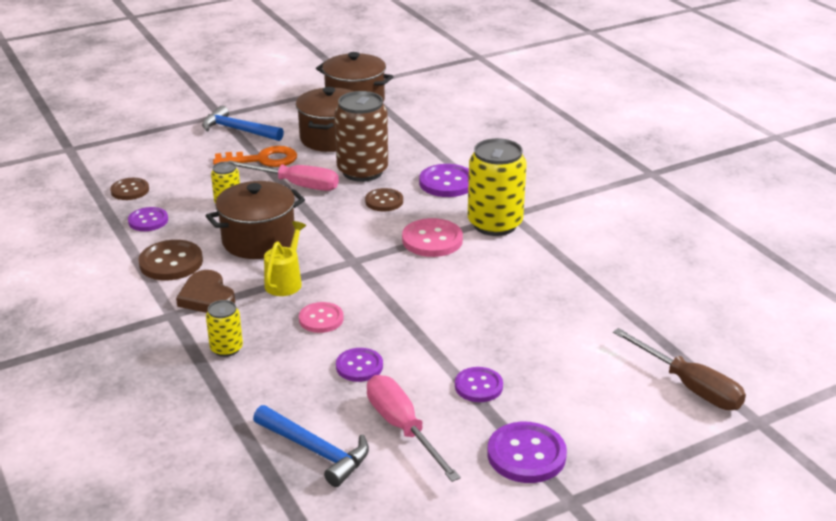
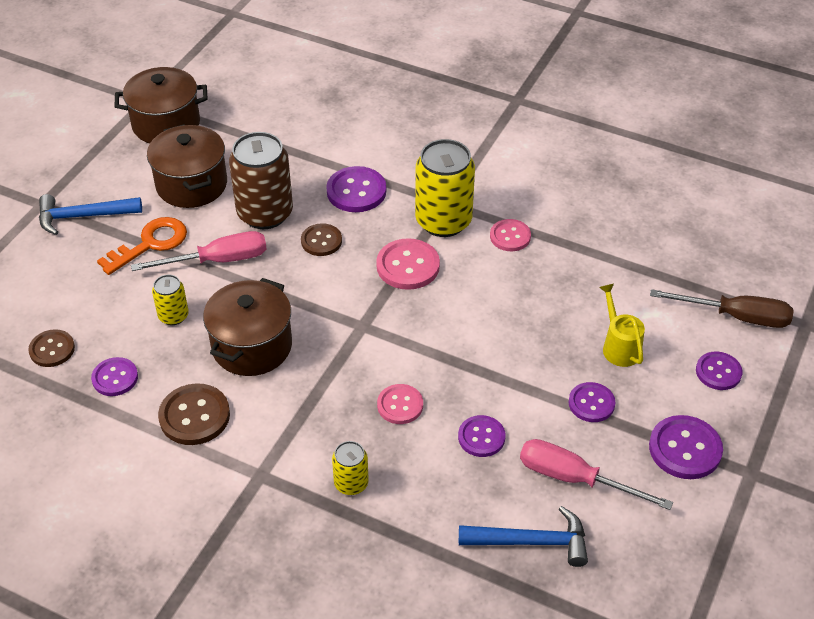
camera: 35 degrees left, 15 degrees up
brown heart [176,270,235,313] -> none
yellow watering can [264,221,306,296] -> yellow watering can moved to [599,284,645,367]
none -> pink button [490,219,531,251]
none -> purple button [696,352,742,390]

